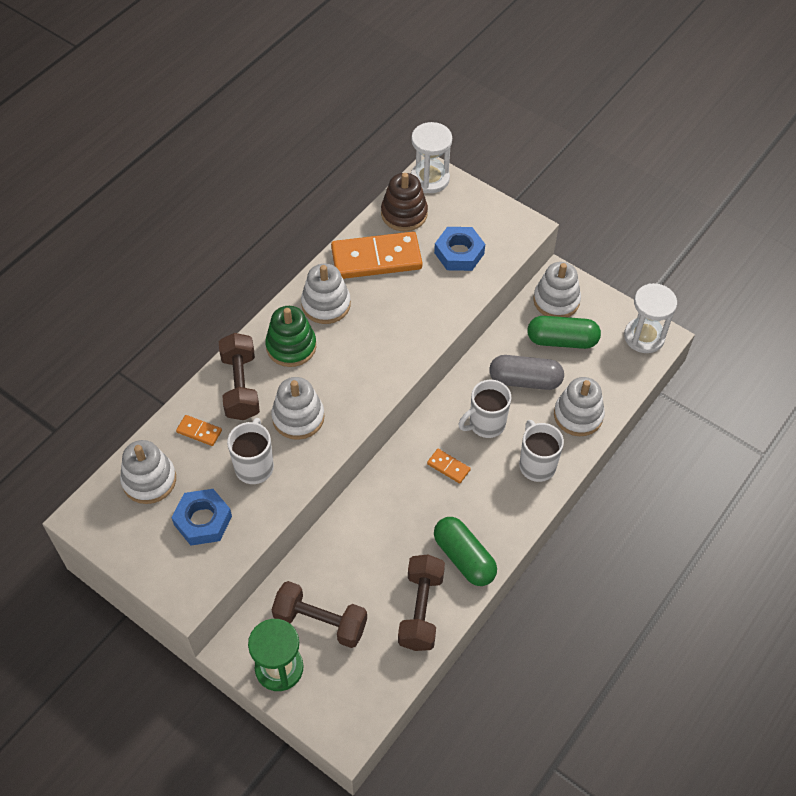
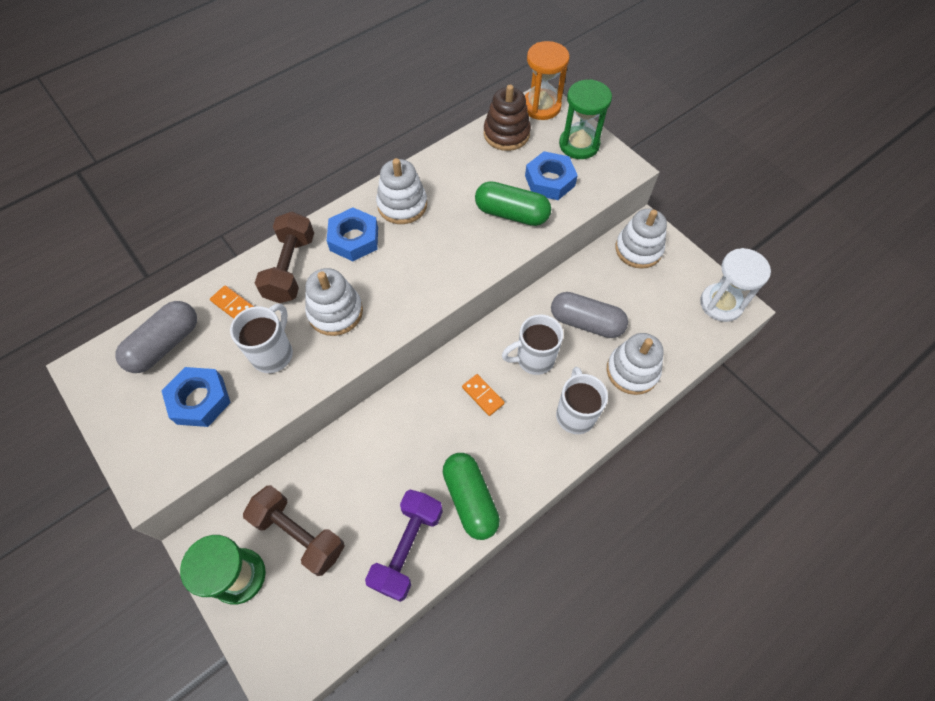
camera: 15 degrees right, 5 degrees up
white stacking toy [120,440,176,504] -> grey capsule [115,301,197,373]
green stacking toy [265,306,316,367] -> blue nut [327,208,378,261]
orange domino [331,232,422,279] -> none
brown dumbbell [398,555,445,651] -> purple dumbbell [365,489,443,602]
white hourglass [411,122,452,193] -> orange hourglass [525,41,570,120]
green capsule [527,316,601,349] -> green capsule moved to [475,181,551,226]
none -> green hourglass [559,79,612,159]

